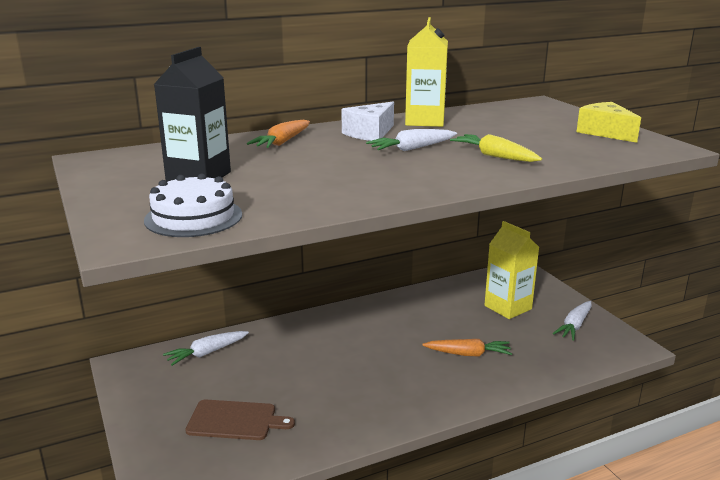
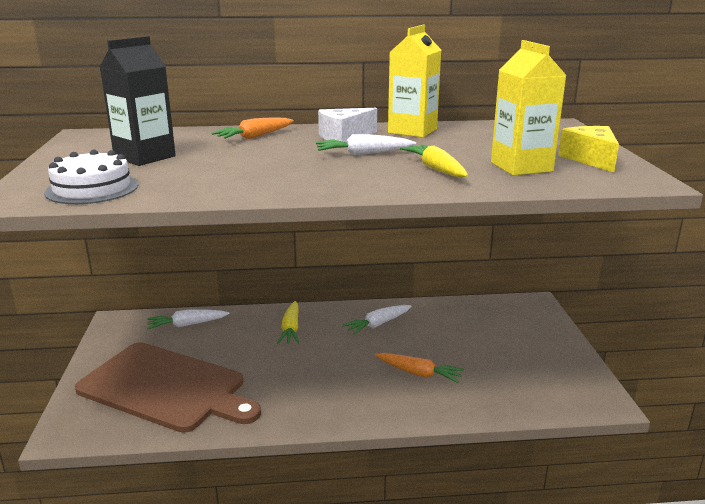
camera: 20 degrees right, 0 degrees up
brown cutting board [186,399,295,440] -> brown cutting board [75,342,261,433], size x1.96
yellow carton [485,221,539,319] -> yellow carton moved to [491,40,567,175]
white carrot [553,301,592,340] -> white carrot moved to [342,305,412,335]
none -> yellow carrot [277,301,299,344]

